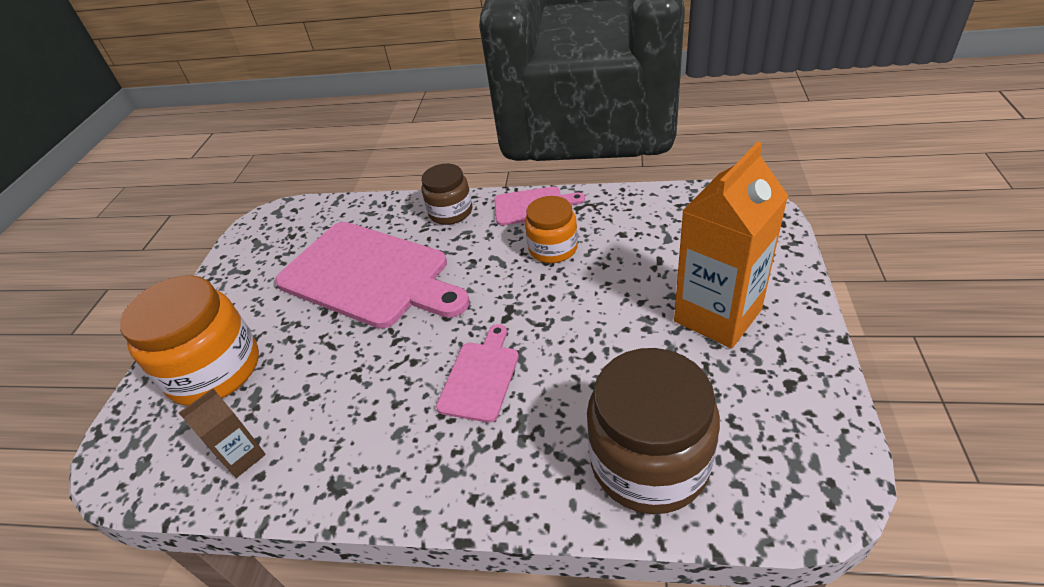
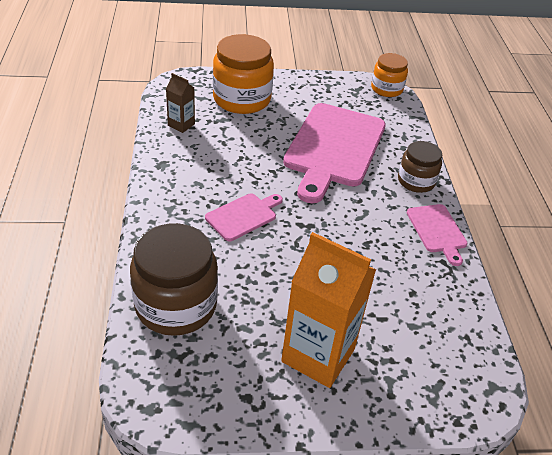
camera: 70 degrees right, 0 degrees up
pink cutting board [436,324,519,423] -> pink cutting board turned 45 degrees counterclockwise [205,193,283,241]
orange jar [525,196,578,263] -> orange jar moved to [371,53,408,97]

